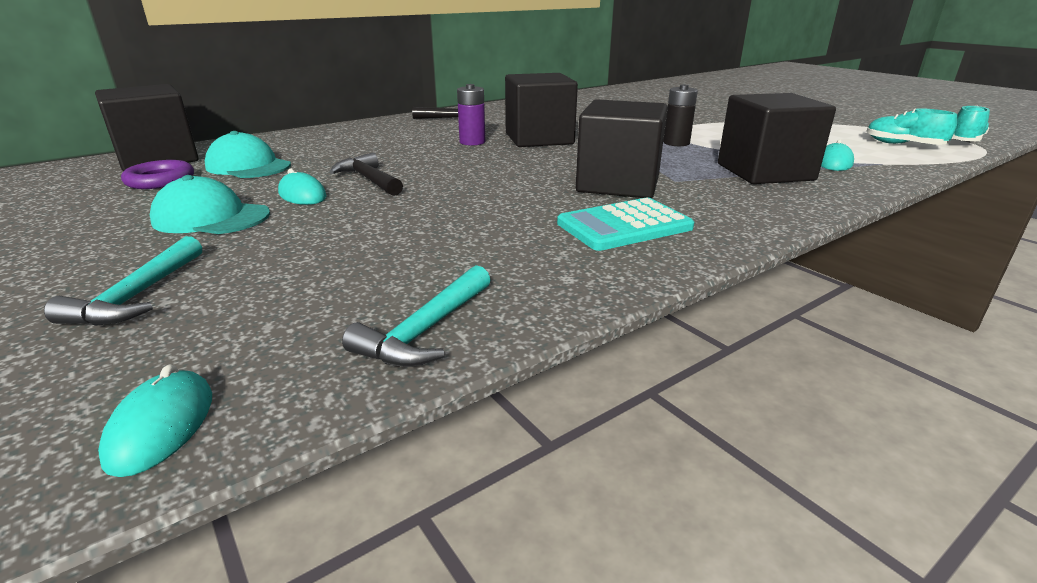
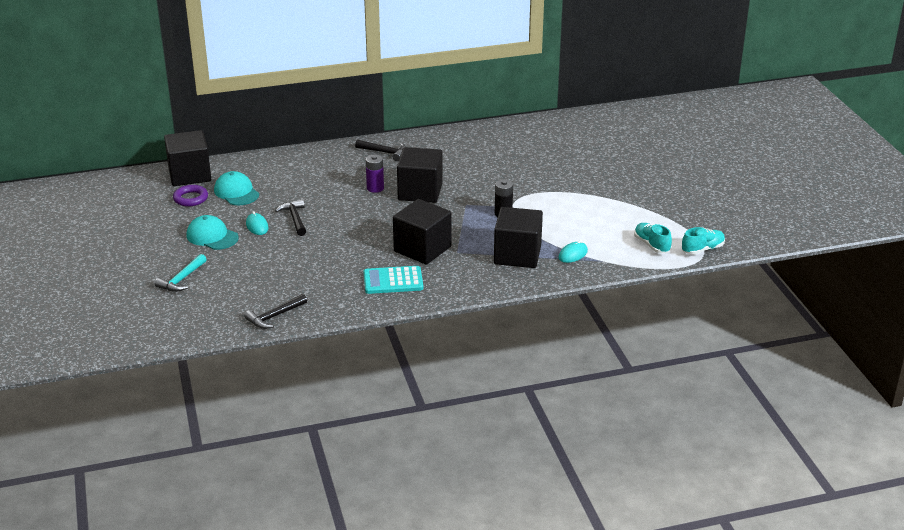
camera: 20 degrees right, 5 degrees up
turquoise mouse [98,364,212,477] -> none
turquoise hammer [342,265,490,367] -> black hammer [244,294,307,329]

